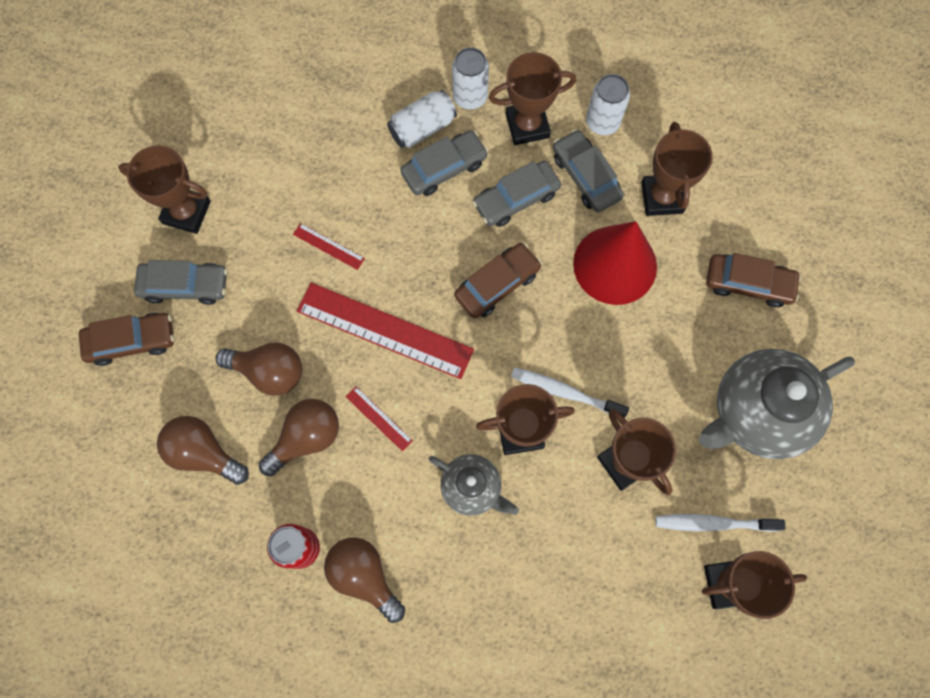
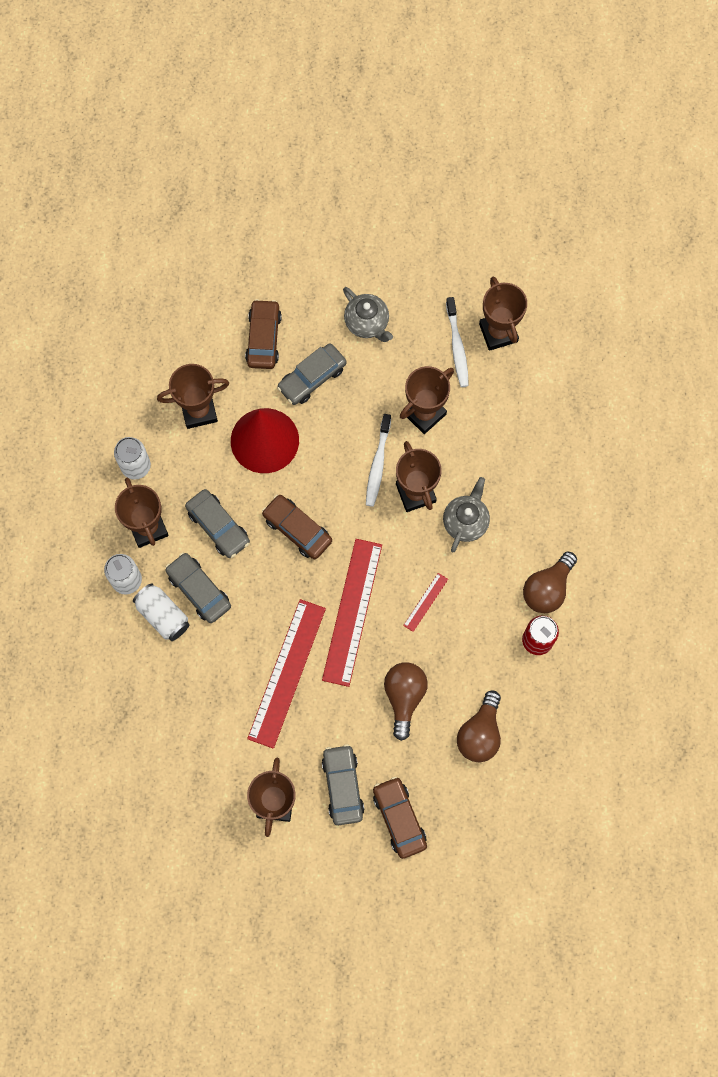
camera: 100 degrees left, 0 degrees up
brown light bulb [259,399,339,476] -> none
red ruler [293,223,365,270] -> red ruler [247,599,326,749], size x2.30
grey car [553,129,624,212] -> grey car moved to [277,343,347,405]
grey teapot [699,349,855,459] -> grey teapot [343,287,393,342], size x0.55

